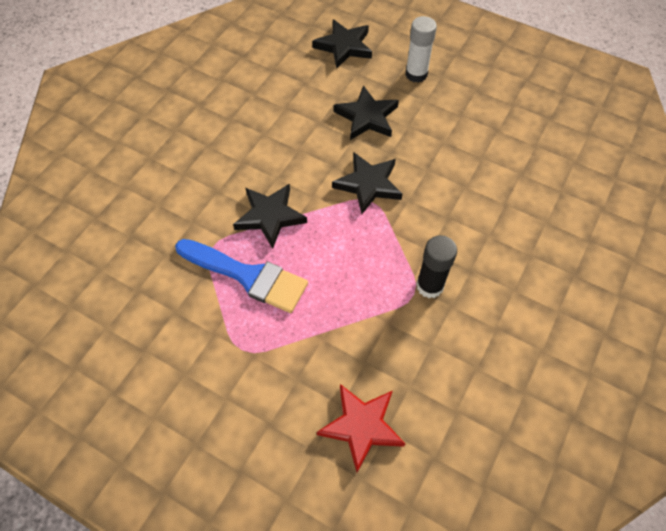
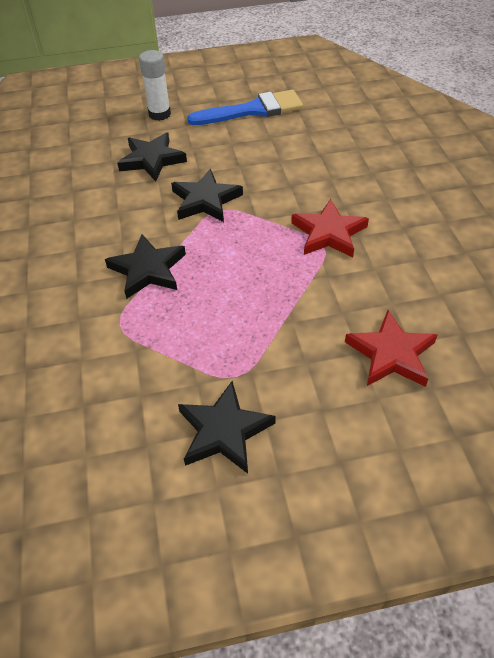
camera: 40 degrees left, 10 degrees down
blue brush [175,239,308,313] -> blue brush moved to [187,90,303,125]
black star [312,19,372,69] -> black star moved to [178,381,276,474]
black glue stick [416,235,457,298] -> red star [291,199,369,257]

